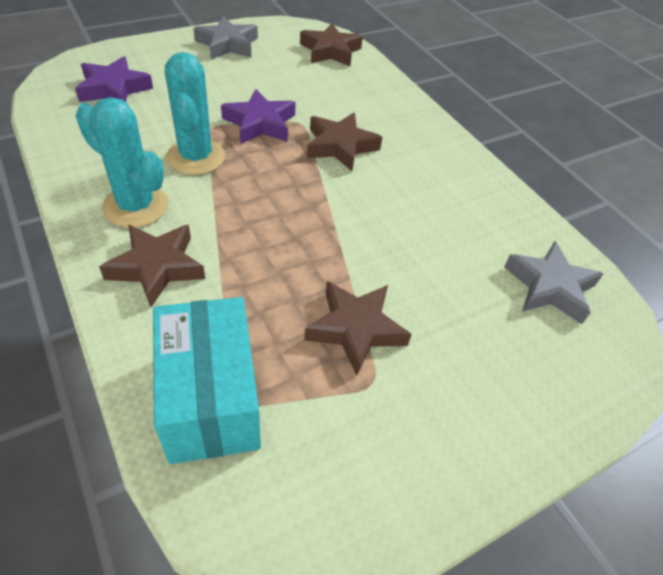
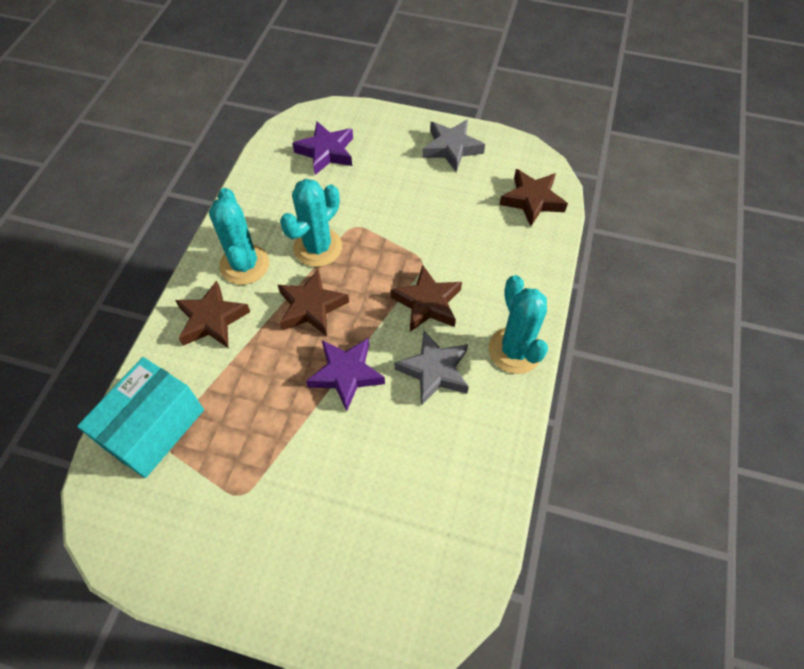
camera: 50 degrees right, 10 degrees up
purple star [221,89,296,144] -> purple star moved to [306,338,385,411]
brown star [304,281,412,376] -> brown star moved to [278,268,349,336]
grey star [504,241,603,324] -> grey star moved to [395,331,469,406]
none -> turquoise cactus [489,275,548,374]

